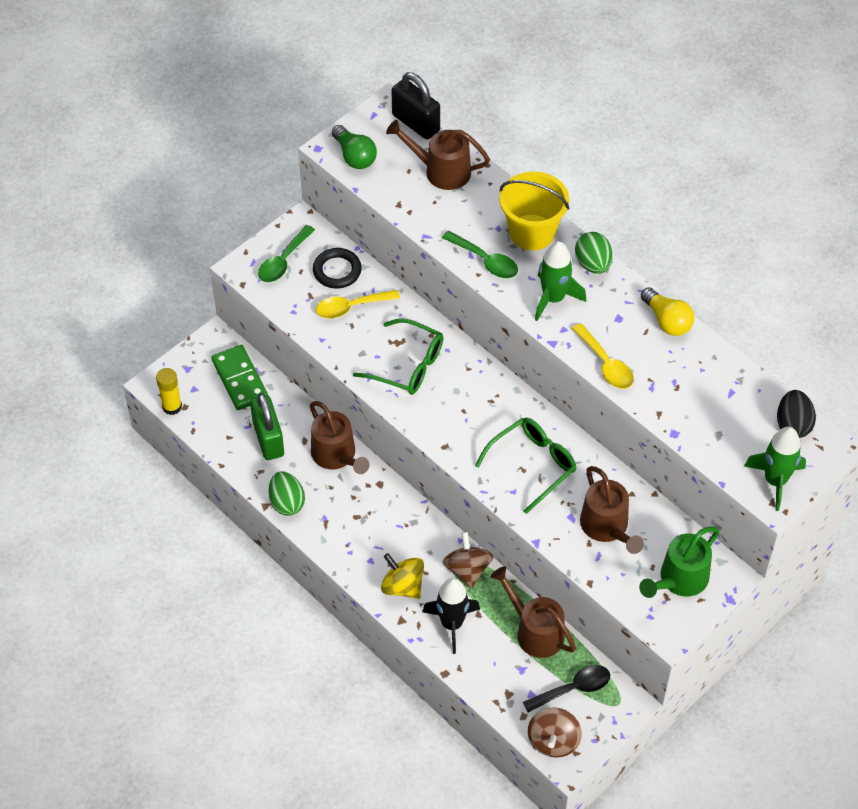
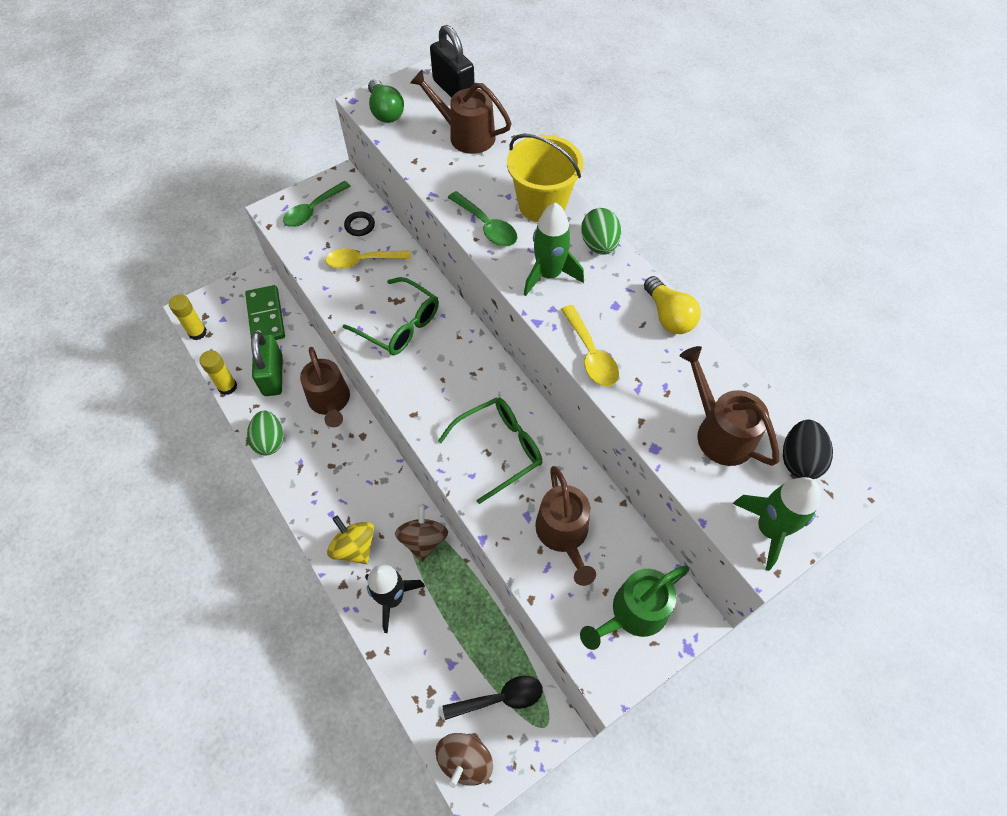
camera: 10 degrees right, 5 degrees up
black ring [313,248,362,289] -> black ring [344,212,375,236], size x0.65
brown watering can [491,566,576,658] -> brown watering can moved to [680,346,779,466]
none -> yellow glue stick [199,350,237,395]

